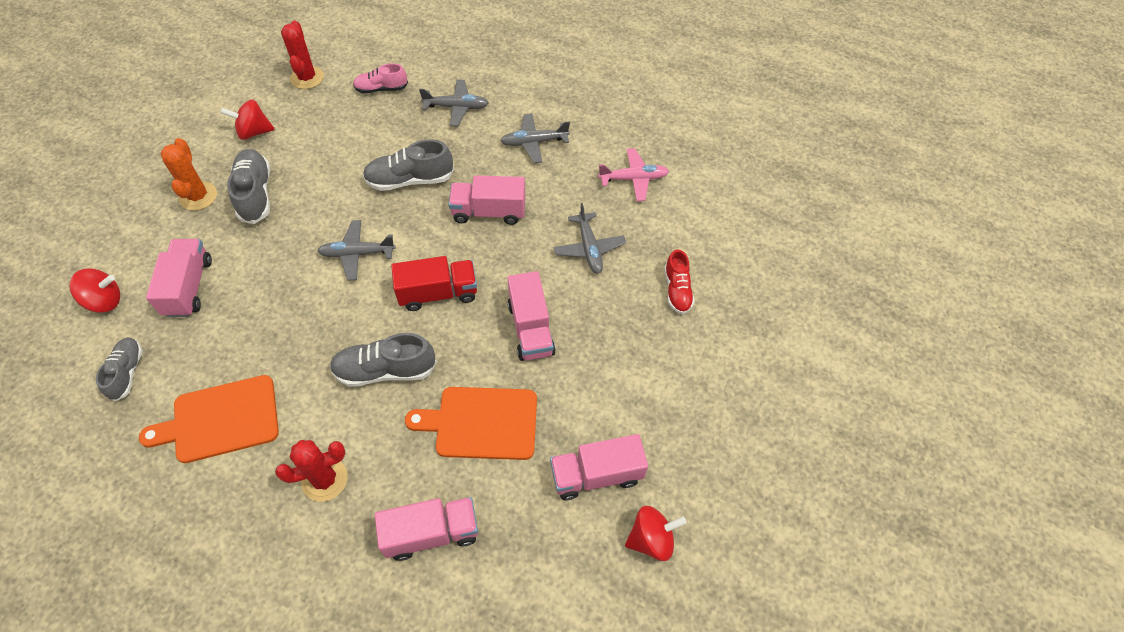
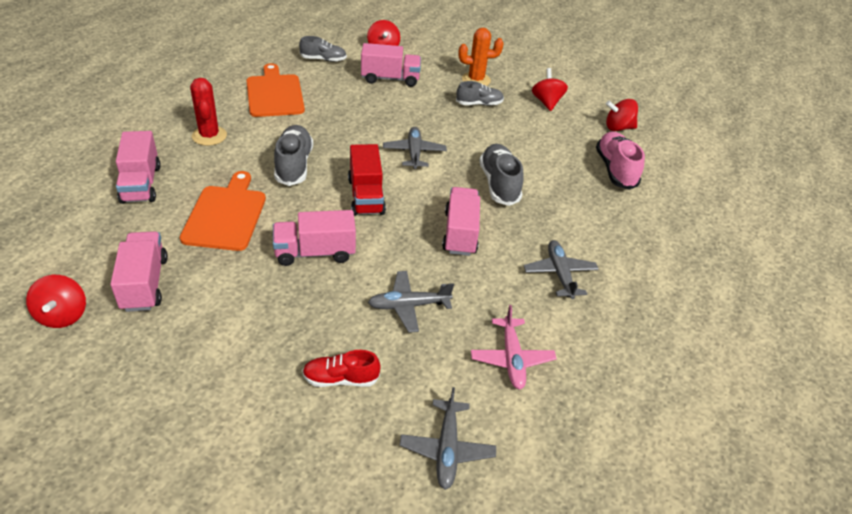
camera: 90 degrees right, 15 degrees down
grey shoe [227,149,270,224] -> grey shoe [456,81,504,106], size x0.66
red cactus [281,21,324,89] -> red spinning top [606,99,638,131]
pink shoe [353,63,408,93] -> pink shoe [596,131,645,190], size x1.53
grey plane [419,79,489,126] -> grey plane moved to [400,387,496,490]

